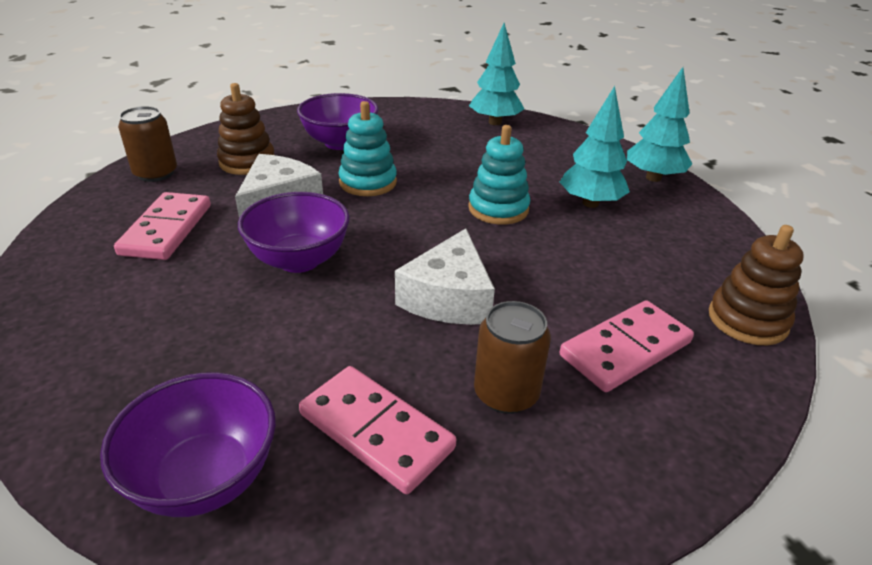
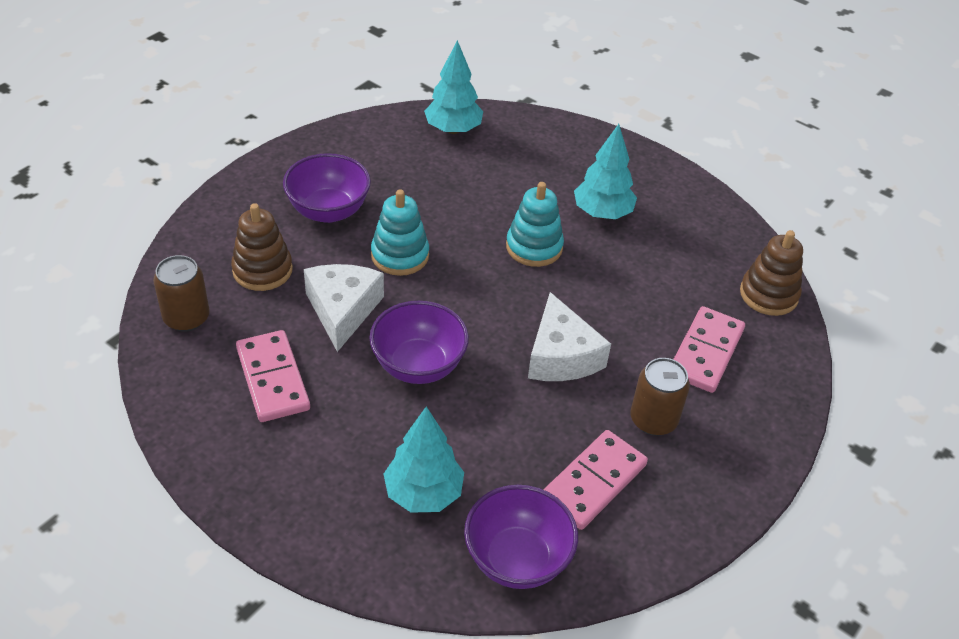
camera: 30 degrees left, 10 degrees up
pink domino [299,366,456,494] -> pink domino turned 60 degrees counterclockwise [543,430,648,530]
turquoise tree [627,67,692,182] -> turquoise tree moved to [384,407,464,513]

